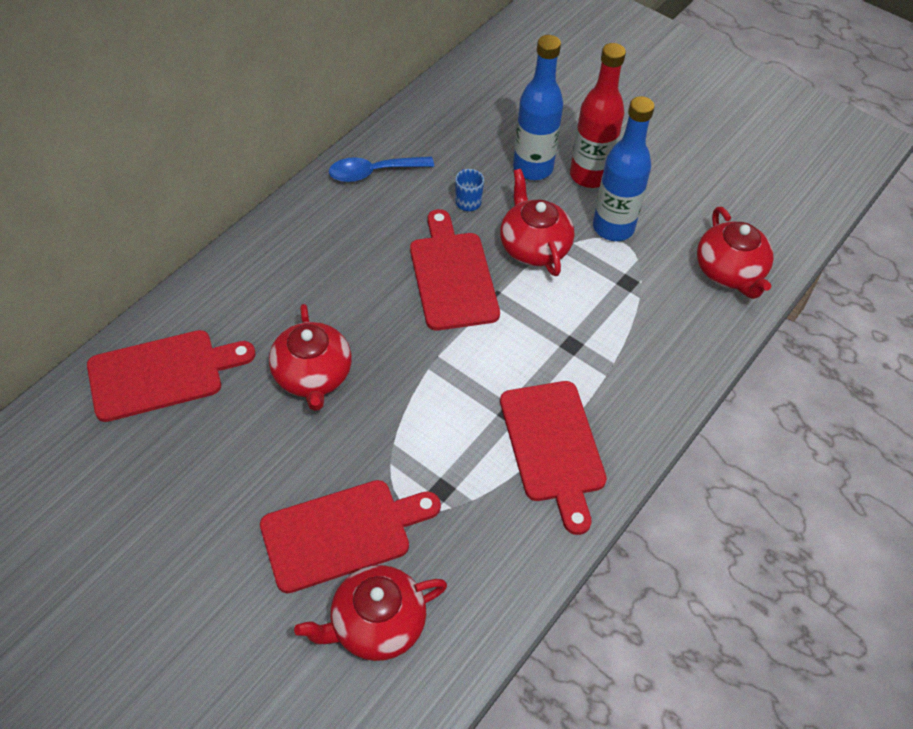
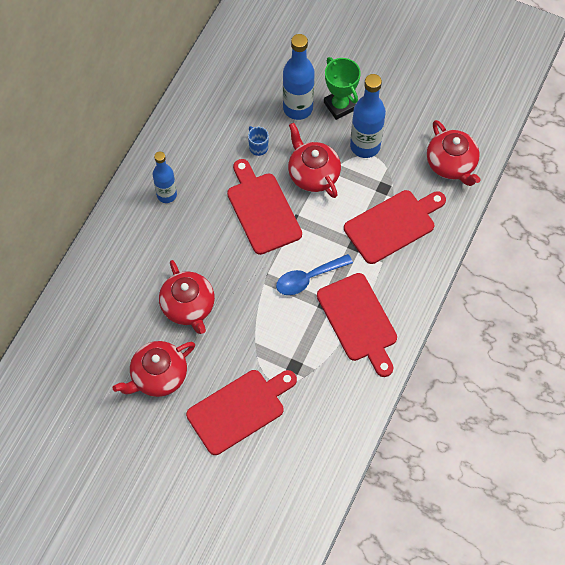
camera: 10 degrees left, 10 degrees up
red cutting board [87,330,255,422] -> red cutting board moved to [344,190,446,264]
red teapot [294,565,447,661] -> red teapot moved to [113,341,195,397]
blue spoon [329,157,434,182] -> blue spoon moved to [276,254,353,295]
red bottle [570,43,626,188] -> green trophy [324,57,361,120]
none -> blue bottle [153,152,177,203]

